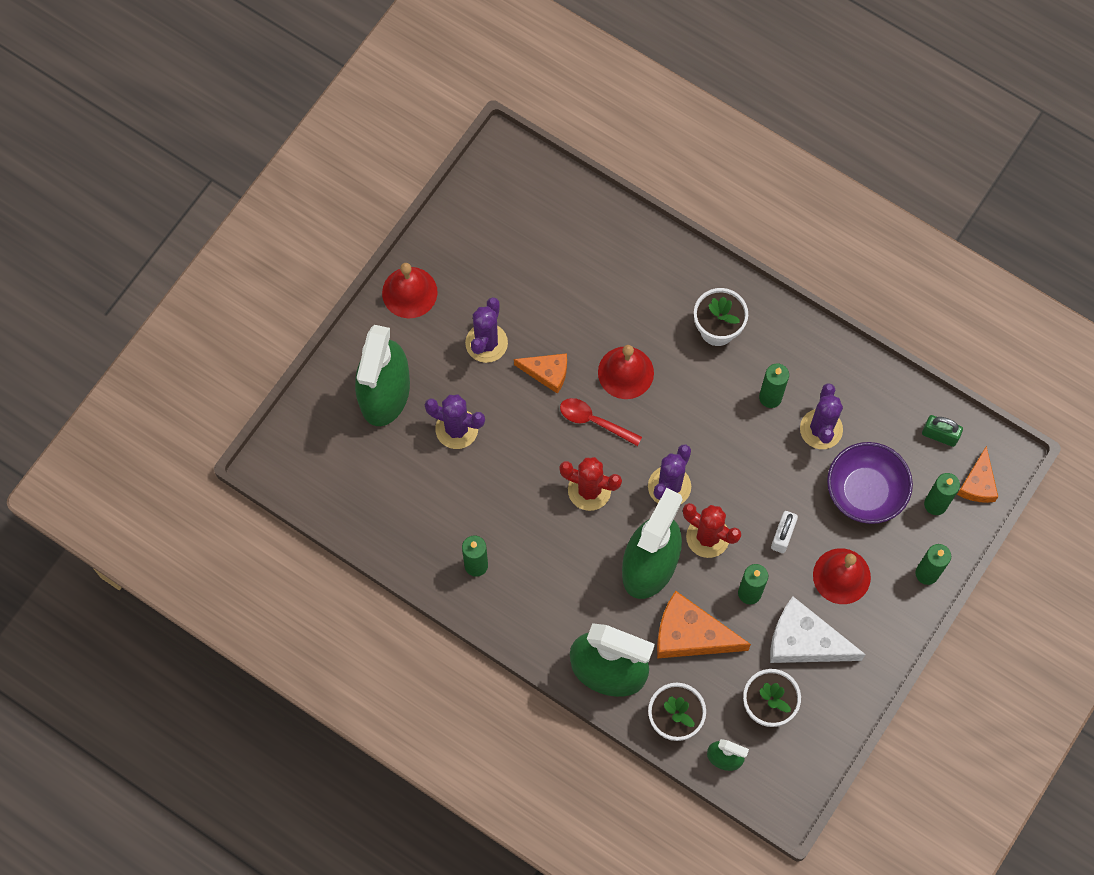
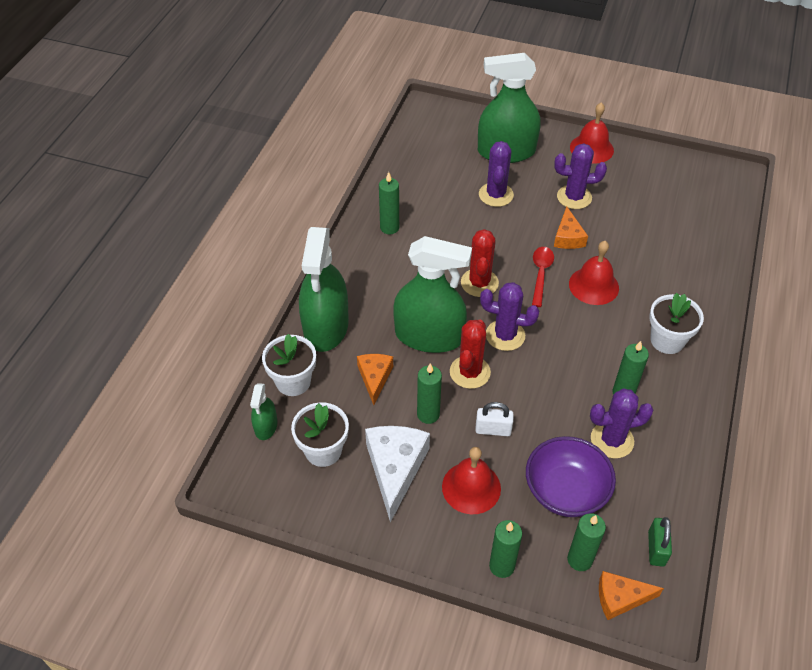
camera: 75 degrees right, 20 degrees down
orange cheese [657,591,751,659] -> orange cheese [357,354,393,405], size x0.60

